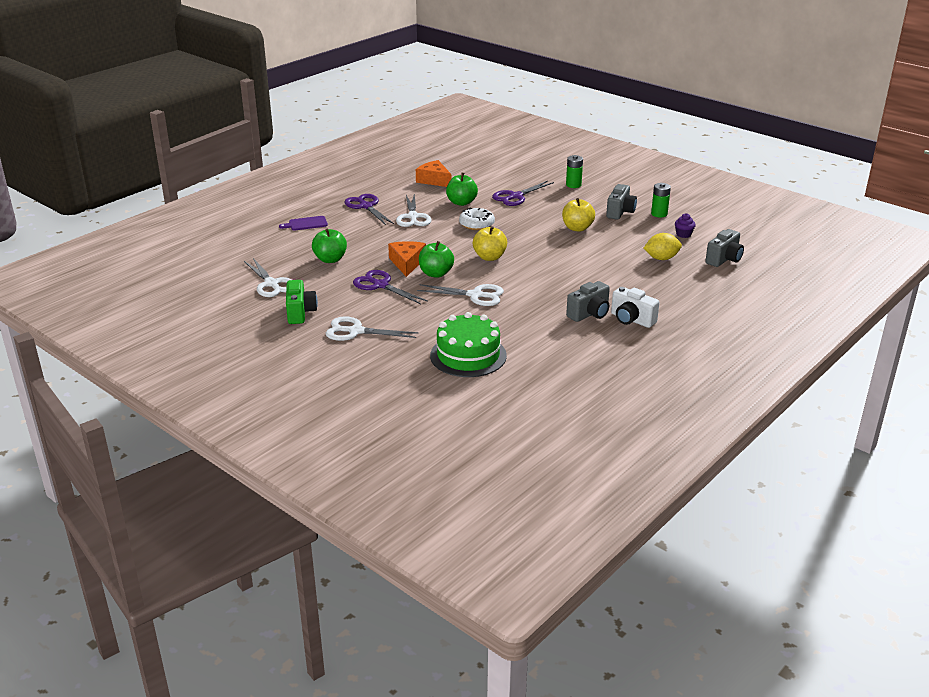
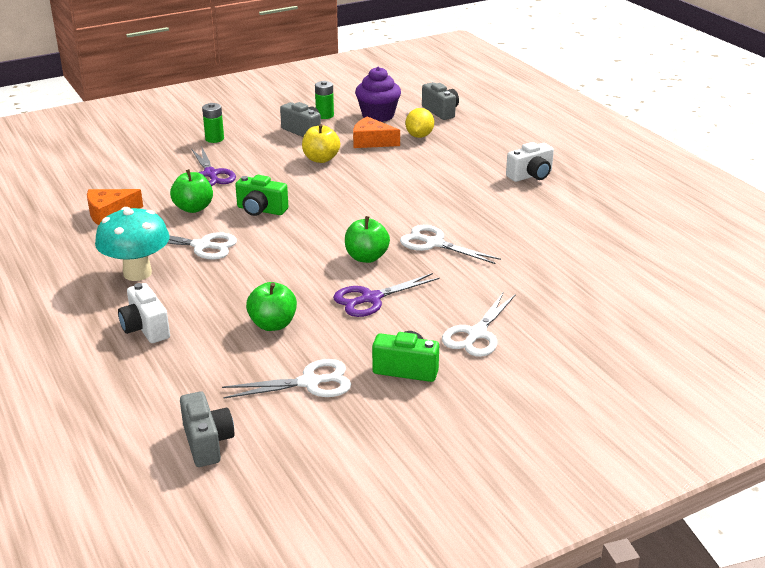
camera: 70 degrees left, 0 degrees up
purple cutting board [279,216,328,231] -> white camera [118,283,170,343]
purple scissors [345,194,394,225] -> turquoise mushroom [95,207,170,281]
orange cheese [388,241,426,277] -> orange cheese moved to [353,116,400,148]
white scissors [417,284,504,306] -> white scissors turned 90 degrees counterclockwise [400,225,501,264]
green cake [430,312,507,377] -> none
white donut [459,208,495,230] -> green camera [235,175,288,216]
yellow apple [473,226,507,261] -> none
grey camera [566,281,610,322] -> grey camera moved to [180,391,235,467]
purple cupcake [675,213,696,238] -> purple cupcake [355,67,401,122], size x2.07

